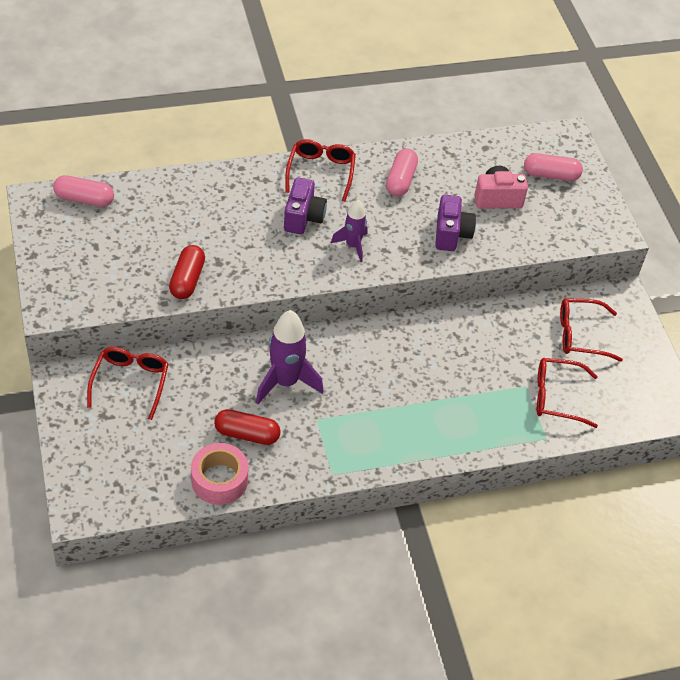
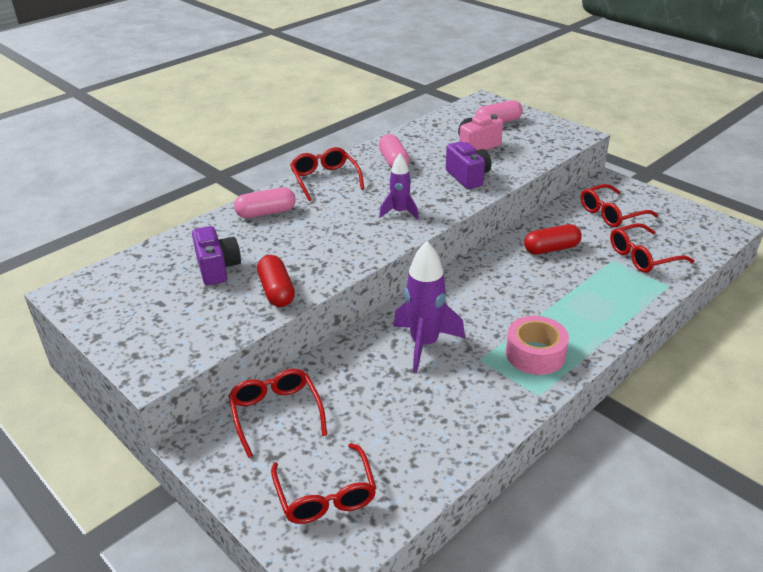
camera: 25 degrees left, 15 degrees down
pink capsule [53,175,114,207] -> pink capsule moved to [234,187,296,218]
pink tape [191,443,248,505] -> pink tape moved to [506,316,569,375]
red capsule [214,409,281,445] -> red capsule moved to [524,224,582,255]
purple camera [284,177,327,234] -> purple camera moved to [192,226,241,285]
none -> red glasses [271,443,376,524]

